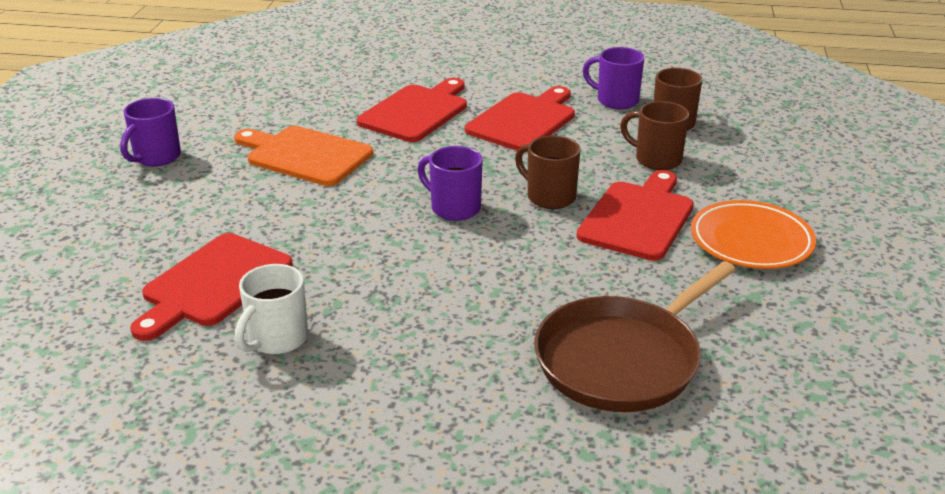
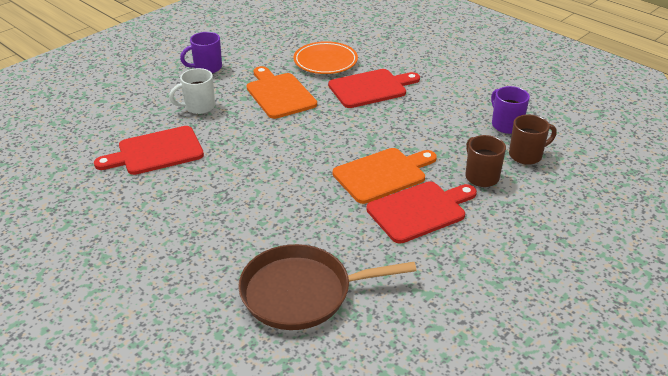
camera: 35 degrees right, 5 degrees up
white mug [235,264,308,354] -> white mug moved to [169,68,215,114]
purple mug [417,146,483,221] -> none
red cutting board [465,86,575,151] -> none
brown mug [515,135,581,209] -> orange cutting board [333,148,437,204]
orange plate [691,200,816,269] -> orange plate moved to [294,41,358,74]

